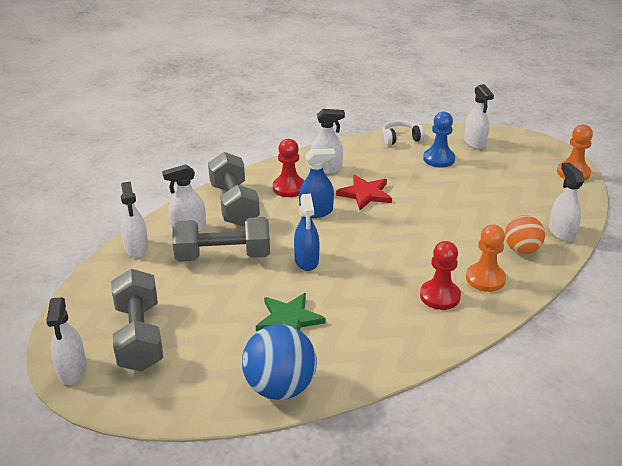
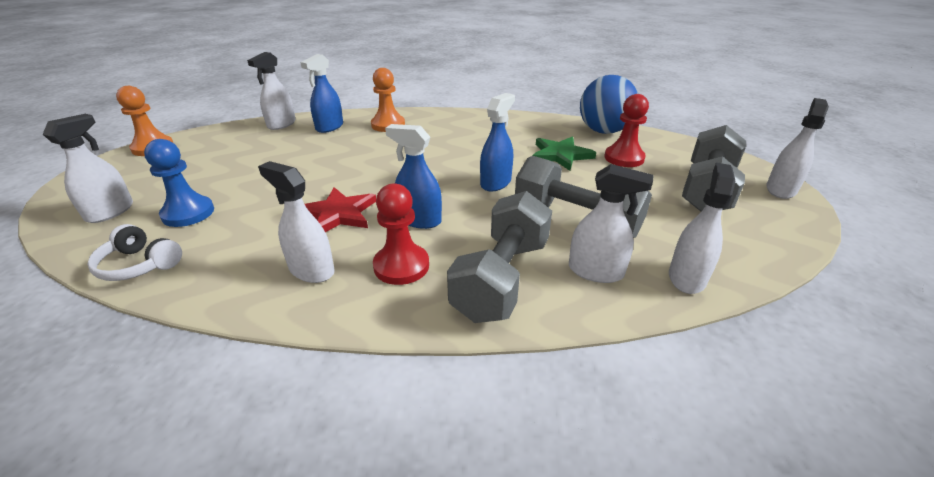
camera: 140 degrees left, 0 degrees up
red pawn [420,241,461,310] -> red pawn moved to [604,94,649,167]
orange ball [505,215,545,254] -> blue spray bottle [300,54,343,133]

